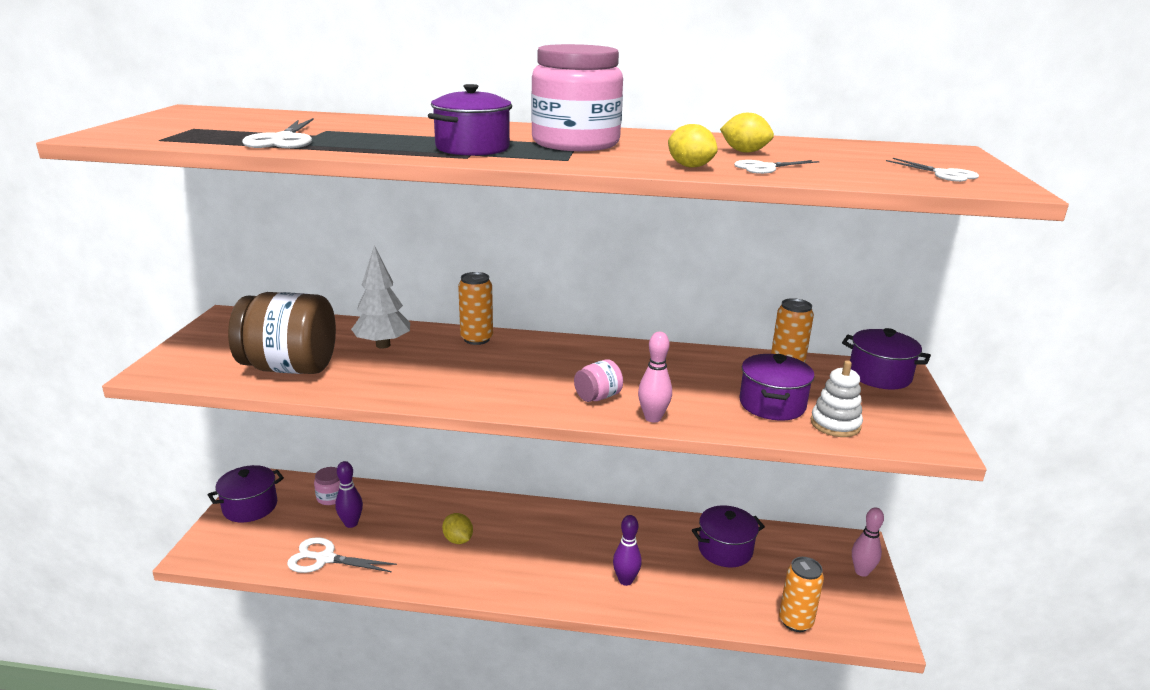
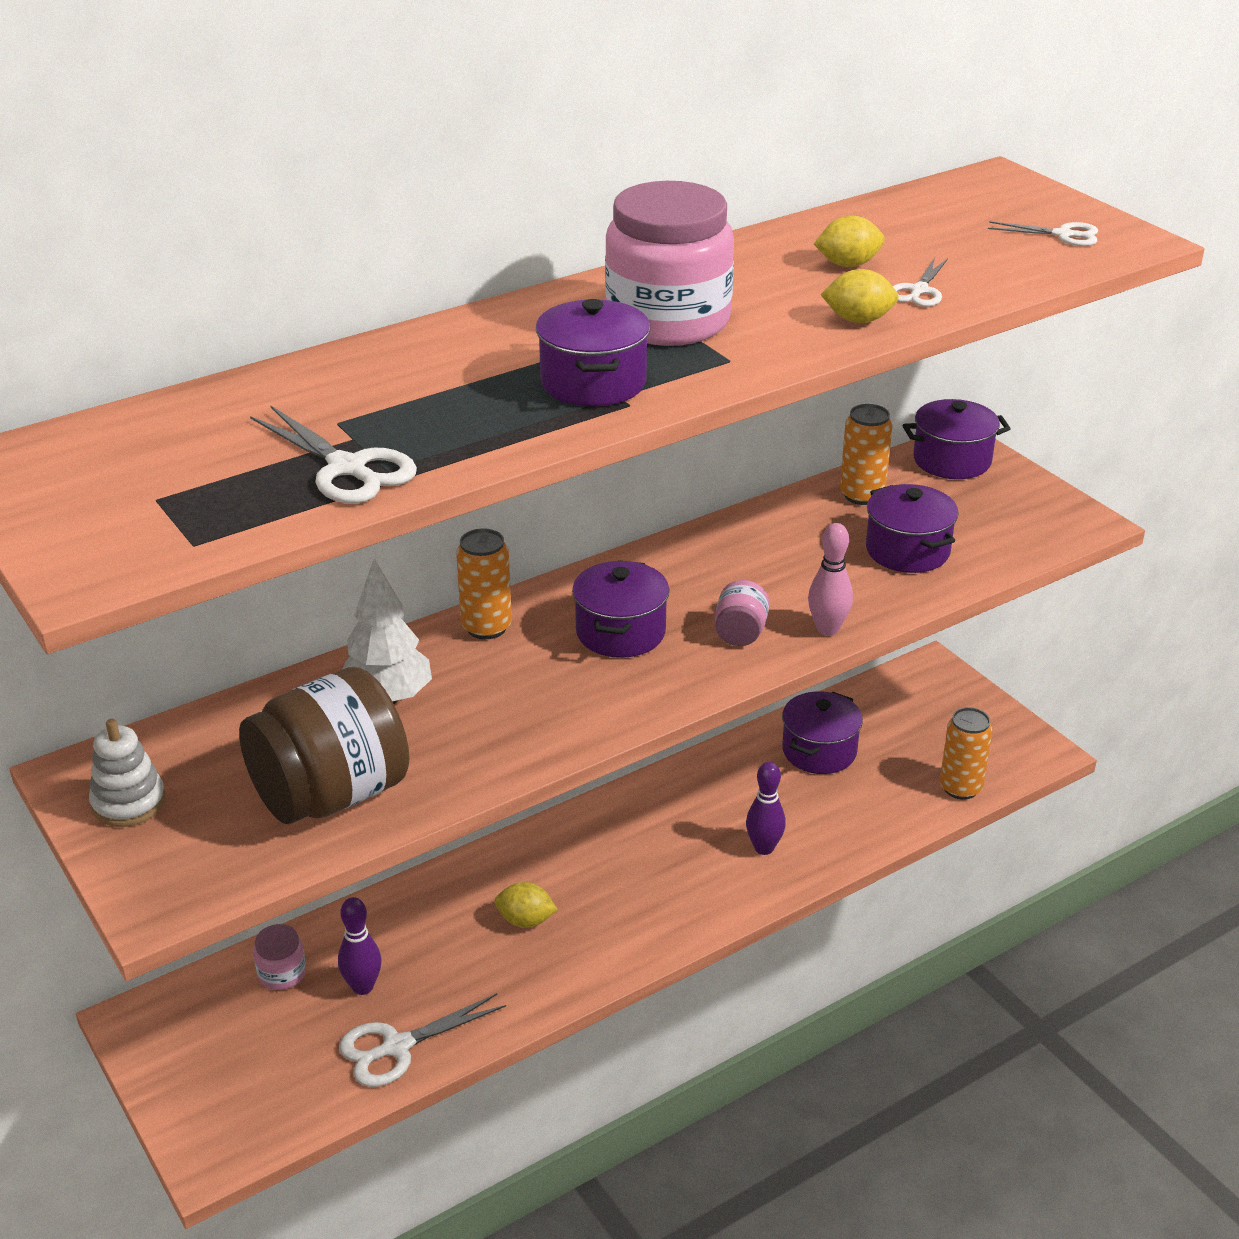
camera: 40 degrees left, 10 degrees up
purple pot [208,465,284,522] -> purple pot moved to [572,560,669,658]
white stacking toy [811,360,863,437] -> white stacking toy moved to [89,719,166,827]
pink bowling pin [852,507,884,577] -> none

